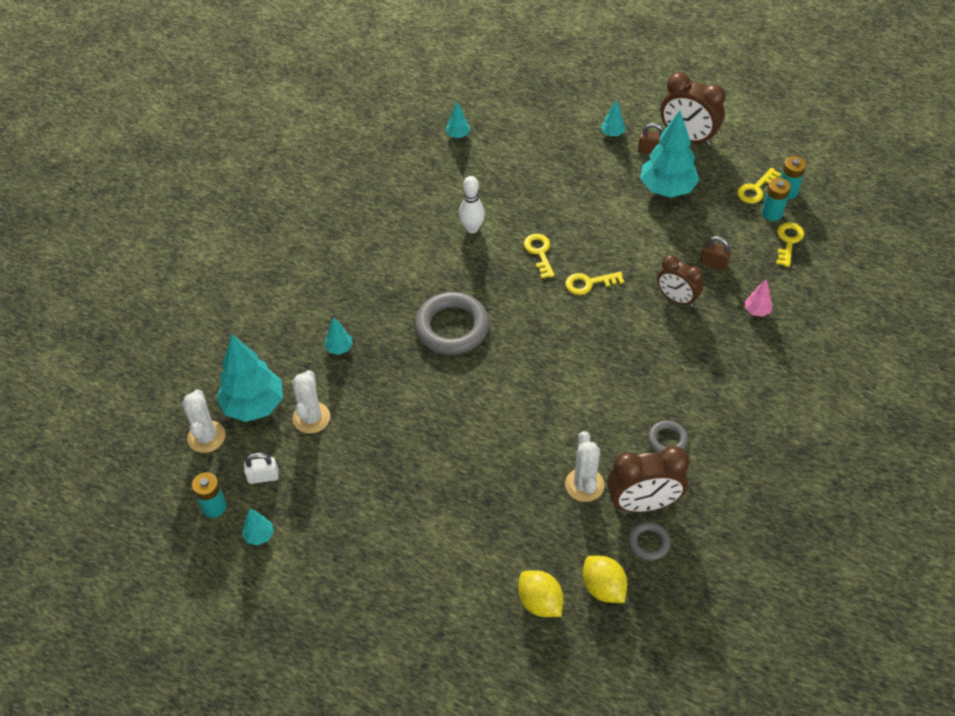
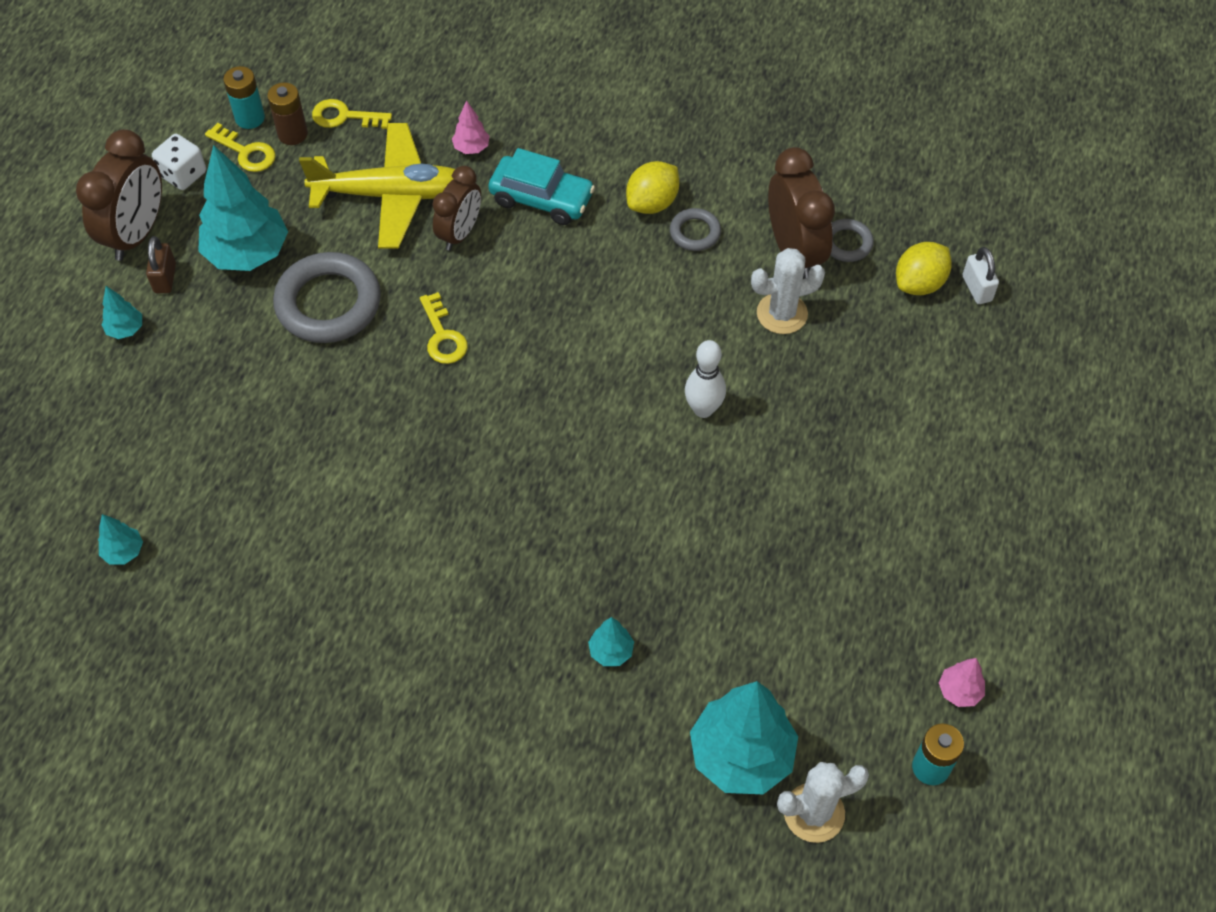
camera: 100 degrees left, 5 degrees up
turquoise tree [242,509,274,546] -> pink tree [939,658,985,707]
white padlock [244,453,279,484] -> white padlock moved to [962,247,999,304]
white cactus [292,370,330,434] -> none
grey ring [415,292,489,355] -> grey ring moved to [273,252,381,343]
white bowling pin [459,176,485,233] -> white bowling pin moved to [685,340,726,418]
yellow lemon [518,570,563,617] -> yellow lemon moved to [626,161,679,214]
yellow key [524,234,555,279] -> none
brown padlock [700,236,731,271] -> yellow plane [299,123,455,249]
turquoise battery [762,178,791,221] -> brown battery [267,82,308,145]
none -> white dice [152,134,206,190]
none -> turquoise car [488,148,595,225]

